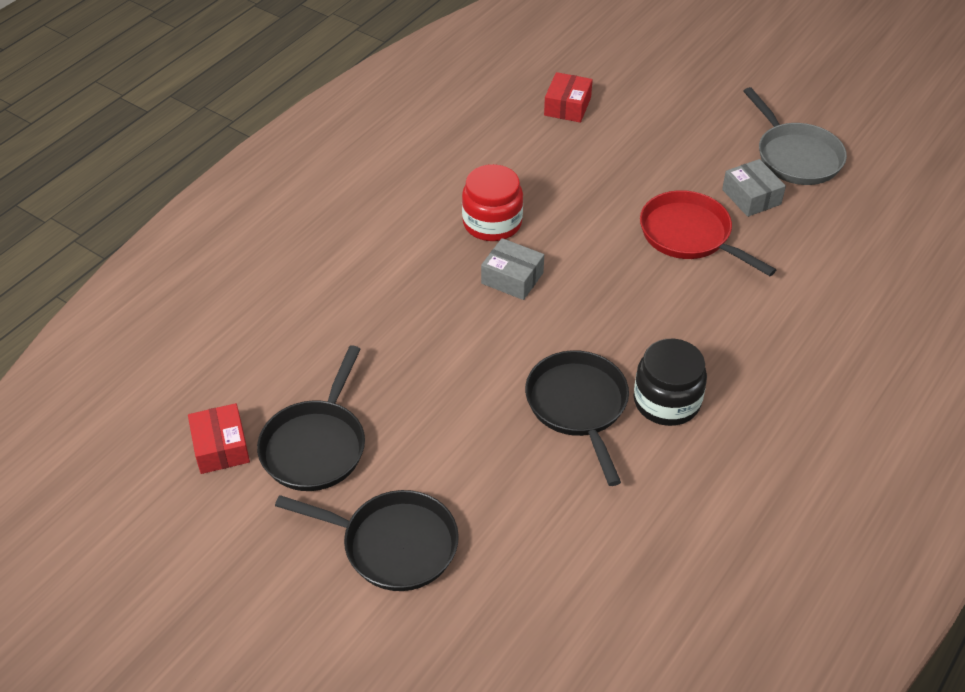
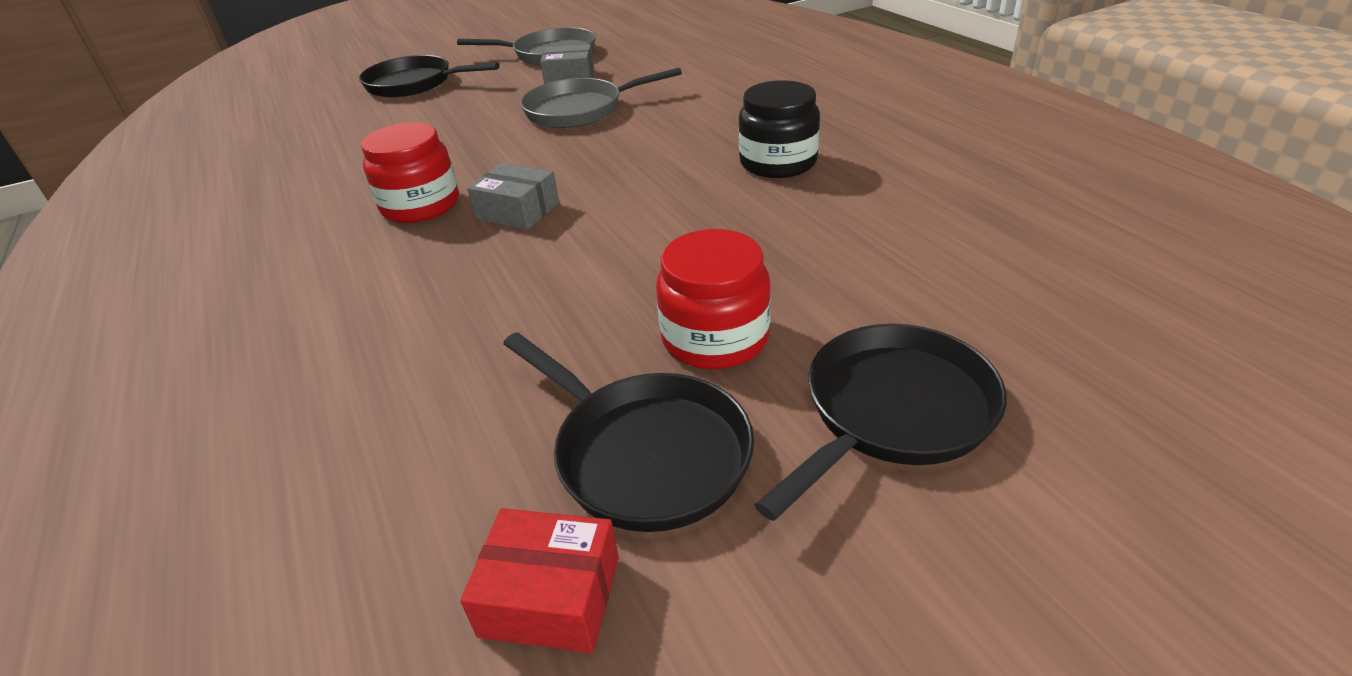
camera: 60 degrees left, 10 degrees down
grey box [481,238,544,300] -> grey box turned 60 degrees clockwise [467,163,559,230]
black pan [525,350,629,486] -> black pan moved to [359,55,500,98]
red box [544,72,593,123] -> none
red pan [640,190,776,276] -> grey pan [520,68,682,128]
none -> red jar [656,229,771,369]

